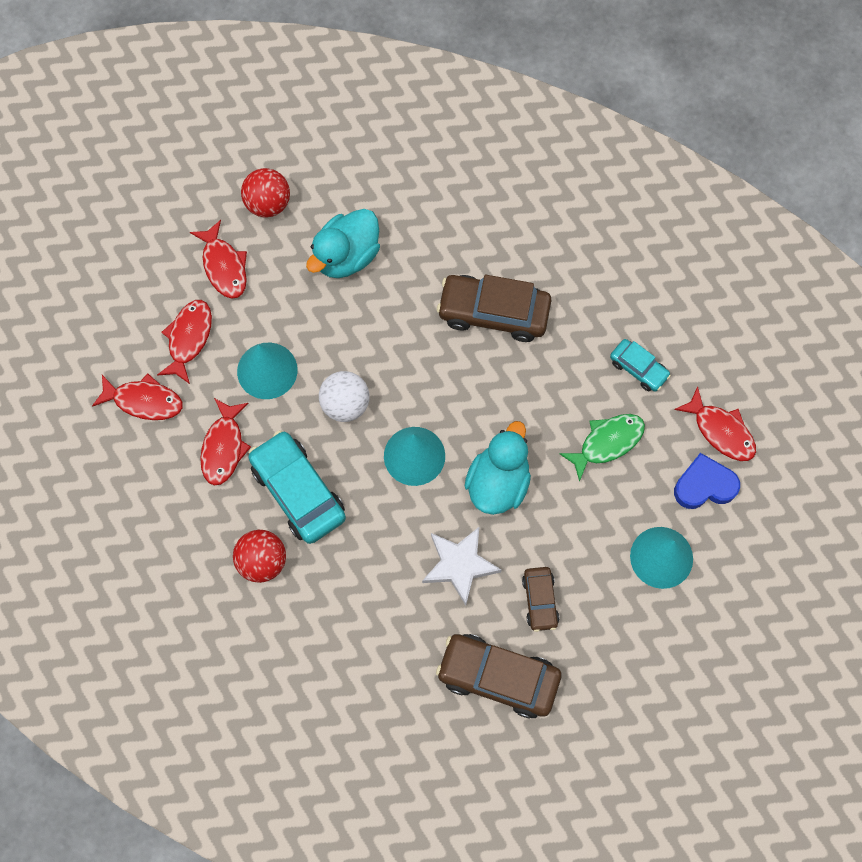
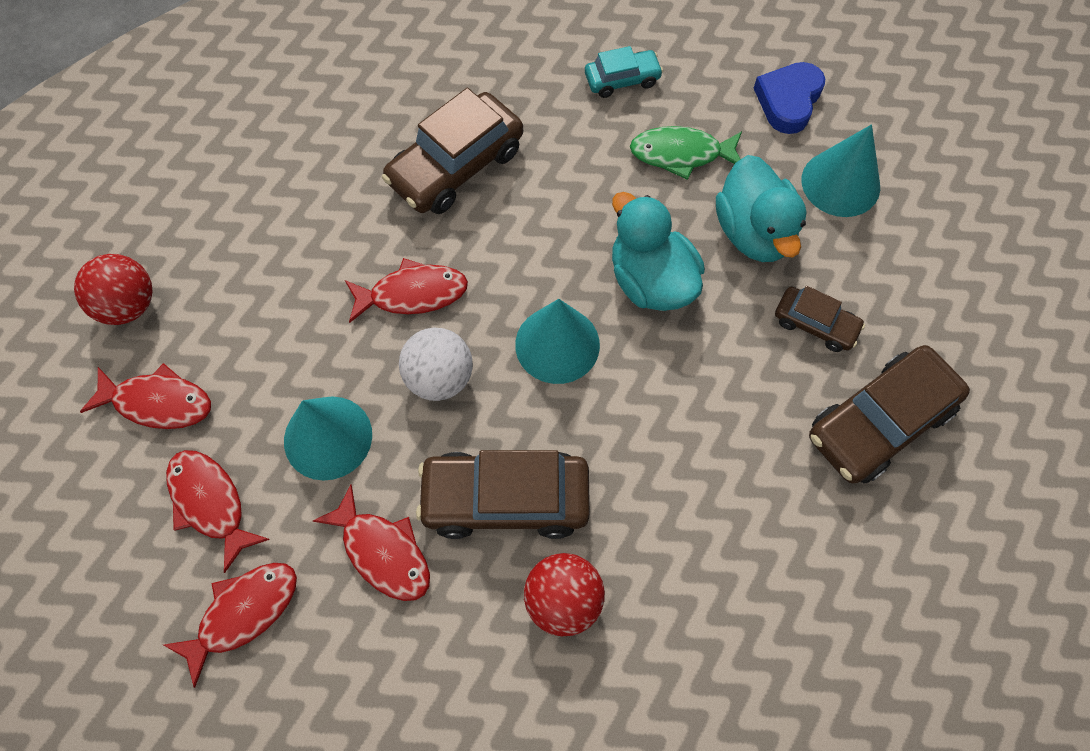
camera: 55 degrees left, 5 degrees down
turquoise car [248,430,346,544] -> brown car [416,450,590,539]
turquoise duck [306,209,380,278] -> turquoise duck moved to [716,155,807,262]
white star [422,526,501,605] -> none
green fish [559,414,645,482] -> green fish turned 90 degrees counterclockwise [630,126,742,180]
red fish [674,386,756,461] -> red fish moved to [345,258,468,323]

